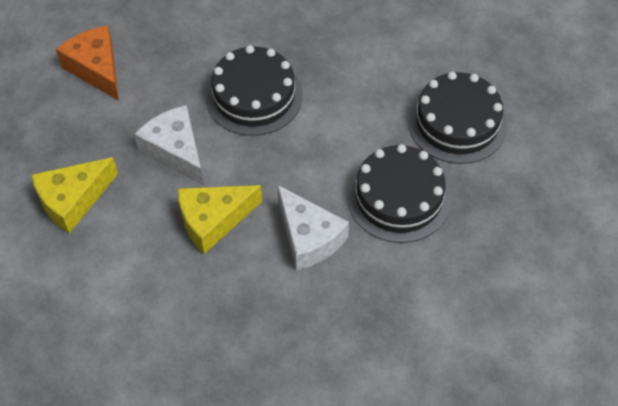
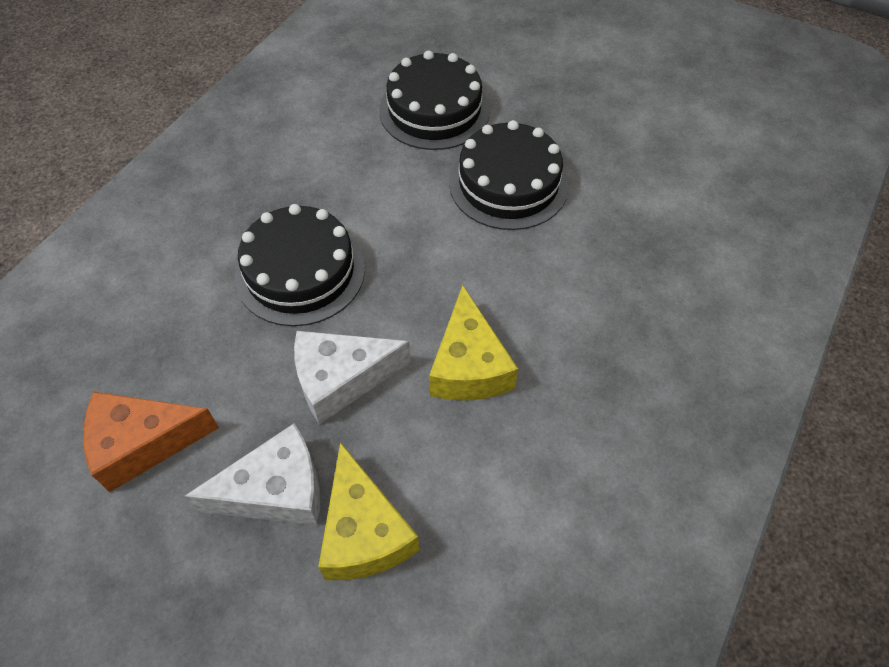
camera: 70 degrees left, 0 degrees up
white cheese [277,185,349,271] -> white cheese moved to [185,423,321,526]

